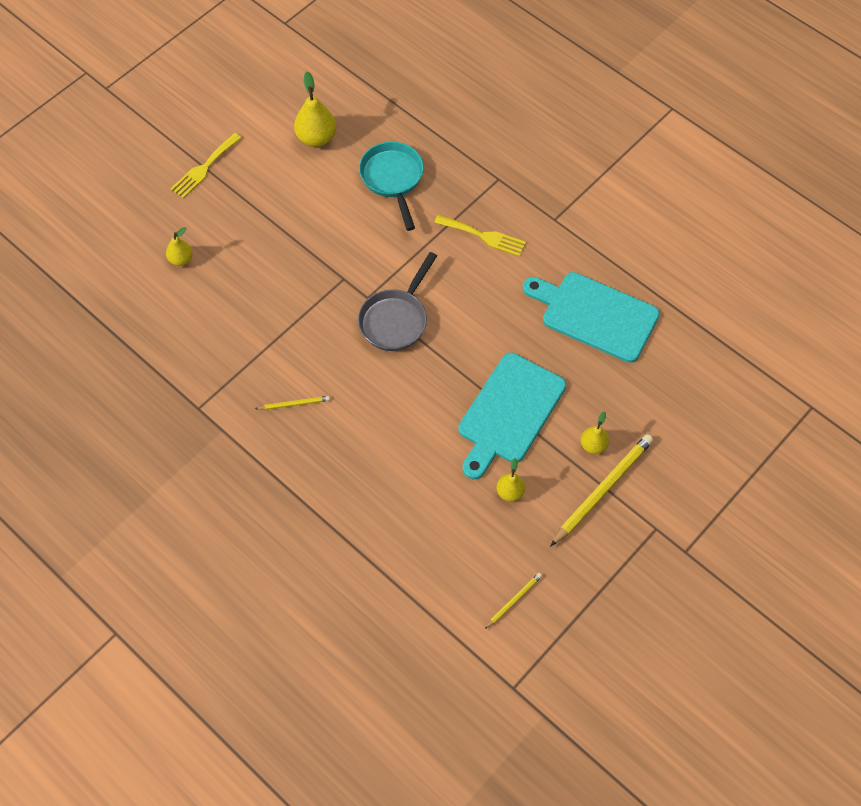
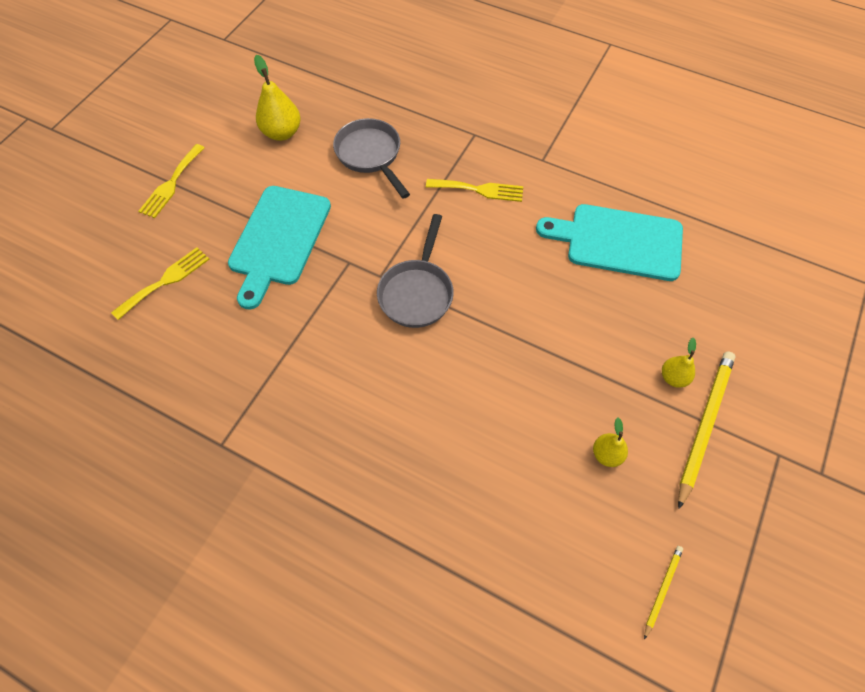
camera: 15 degrees left, 0 degrees up
yellow pear [166,227,193,266] -> yellow fork [111,247,209,320]
yellow pencil [255,396,330,410] -> none
turquoise pan [359,142,424,231] -> grey pan [333,118,410,199]
turquoise cutting board [458,353,566,479] -> turquoise cutting board moved to [228,186,331,310]

